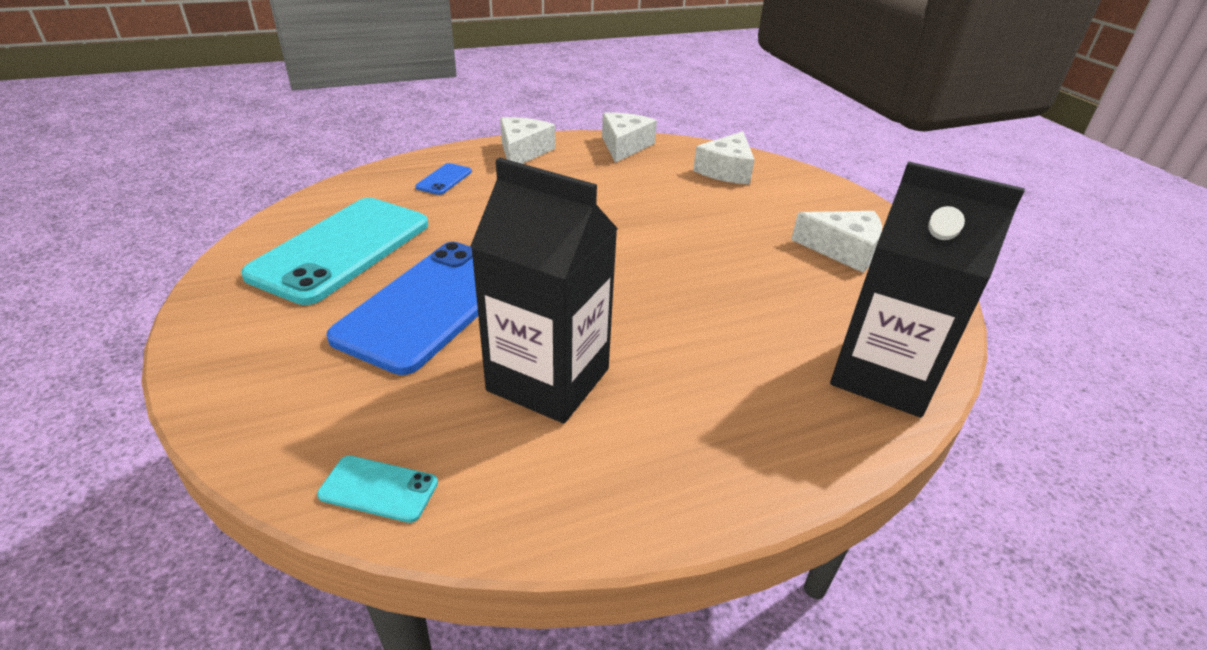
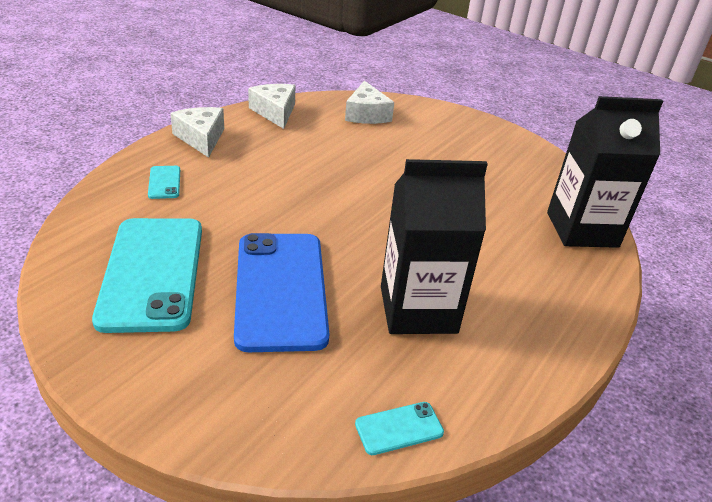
camera: 35 degrees left, 0 degrees up
blue phone [415,163,472,195] -> turquoise phone [148,166,180,199]
white cheese [791,211,882,273] -> none

